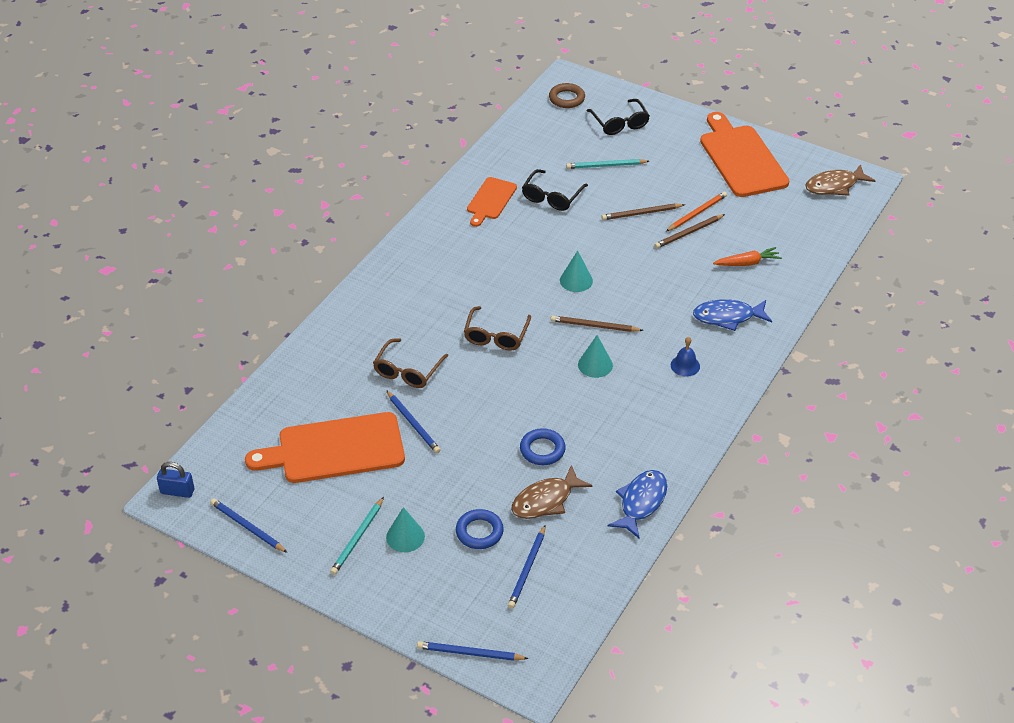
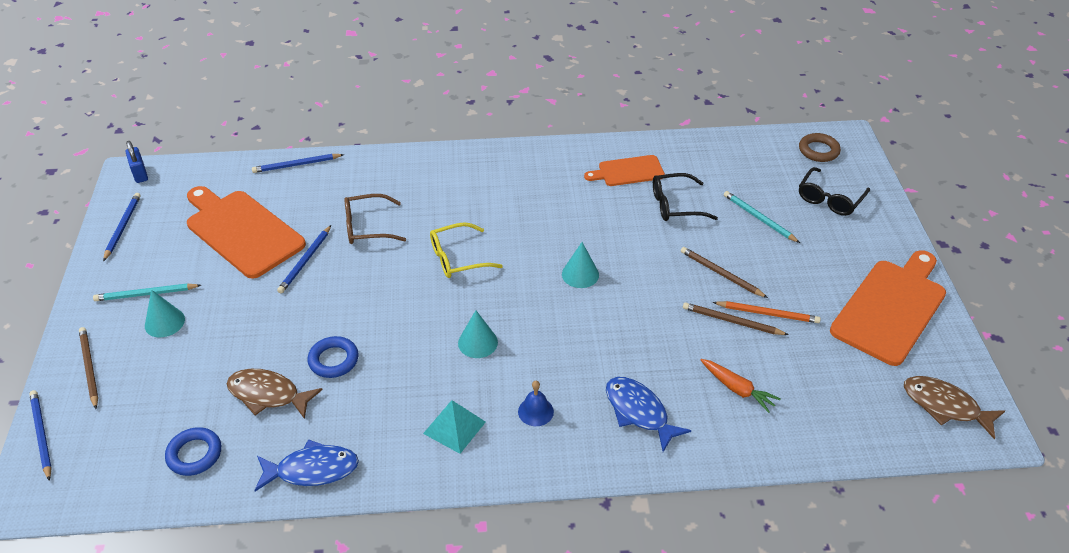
camera: 55 degrees right, 0 degrees up
blue ring [456,509,504,549] -> blue ring moved to [165,427,221,476]
brown glasses [464,306,531,351] -> yellow glasses [430,222,503,278]
blue pencil [508,525,545,609] -> blue pencil moved to [252,154,344,173]
brown pencil [551,315,644,332] -> brown pencil moved to [79,327,98,409]
none -> turquoise pyramid [423,400,486,454]

